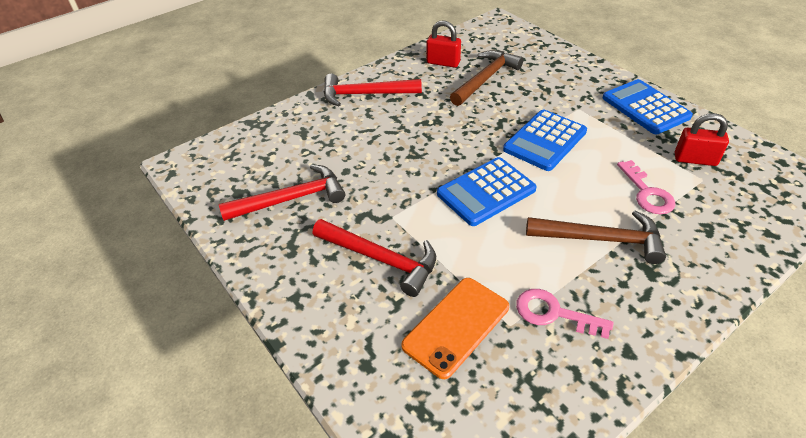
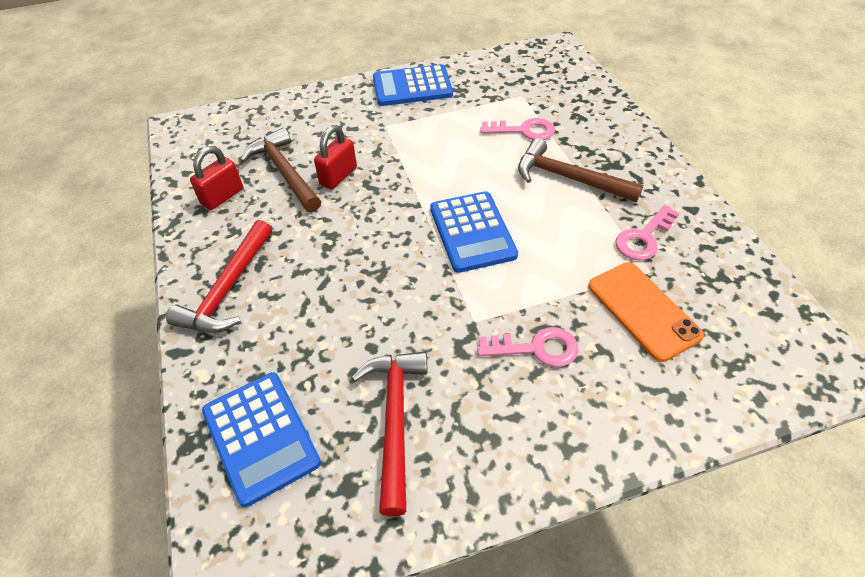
camera: 70 degrees left, 5 degrees up
red hammer [313,219,436,297] -> pink key [477,327,578,367]
blue calculator [503,110,587,171] -> blue calculator moved to [202,372,321,507]
brown hammer [526,210,666,264] -> brown hammer turned 90 degrees counterclockwise [518,138,643,202]
red padlock [675,113,729,166] -> red padlock moved to [314,125,357,189]

